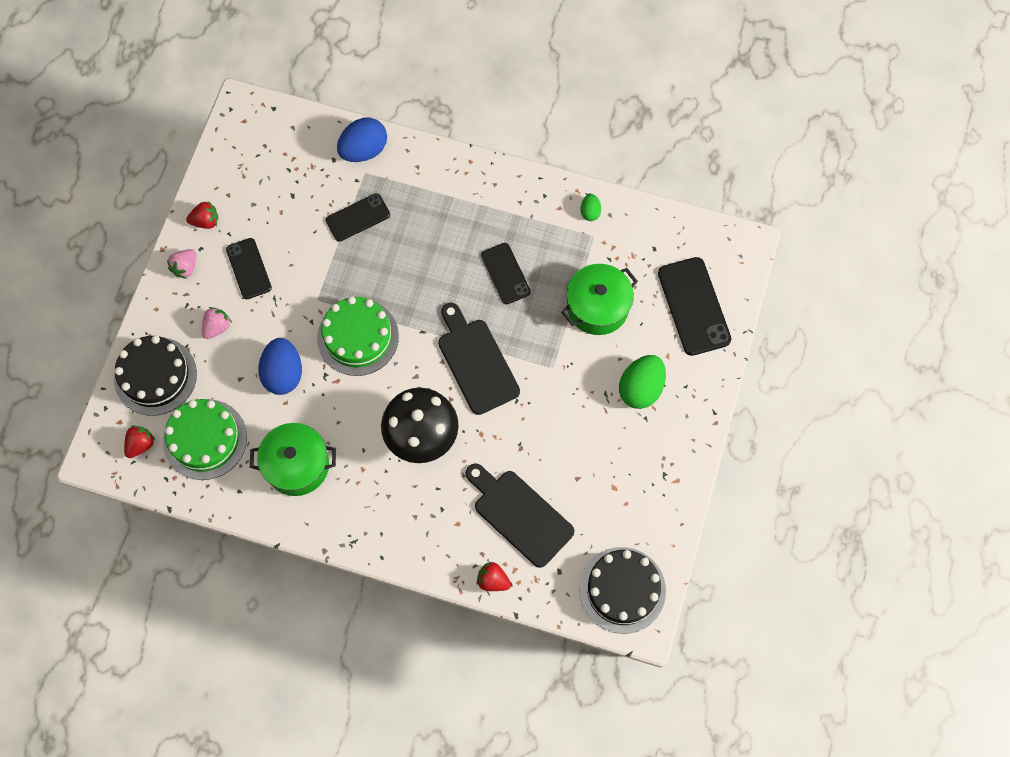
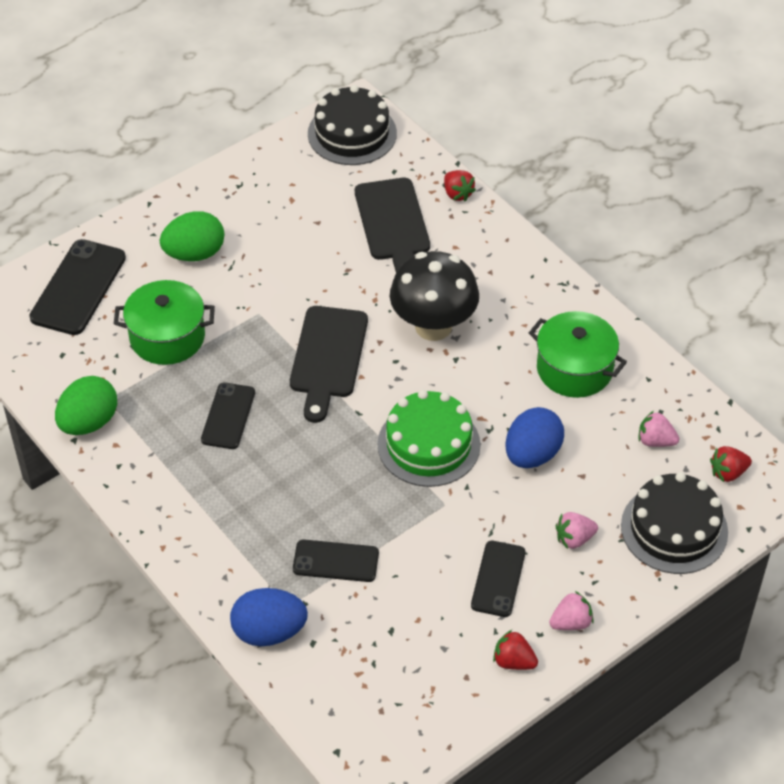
camera: 145 degrees left, 20 degrees down
green cake [163,399,247,480] -> pink strawberry [638,411,679,447]
green egg [581,194,601,221] -> green egg [55,376,117,435], size x1.97

